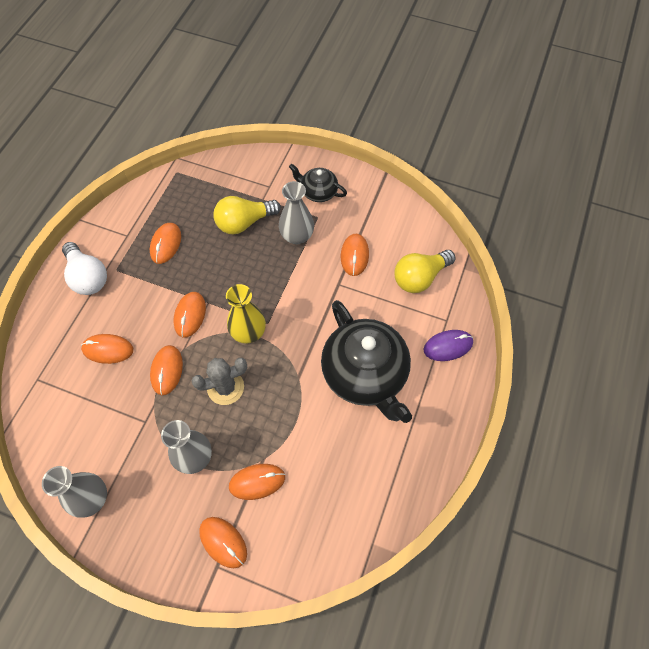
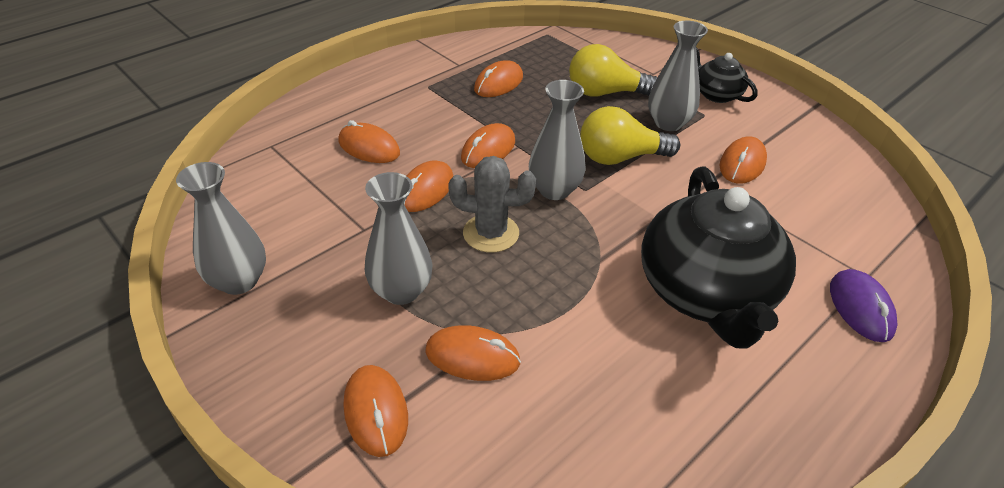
camera: 25 degrees right, 20 degrees down
white light bulb [62,242,107,295] -> none
yellow vase [226,284,266,344] -> grey vase [529,80,585,200]
yellow light bulb [394,250,455,293] -> yellow light bulb moved to [580,106,680,165]
purple mouse [423,330,473,361] -> purple mouse turned 75 degrees clockwise [830,269,898,342]

